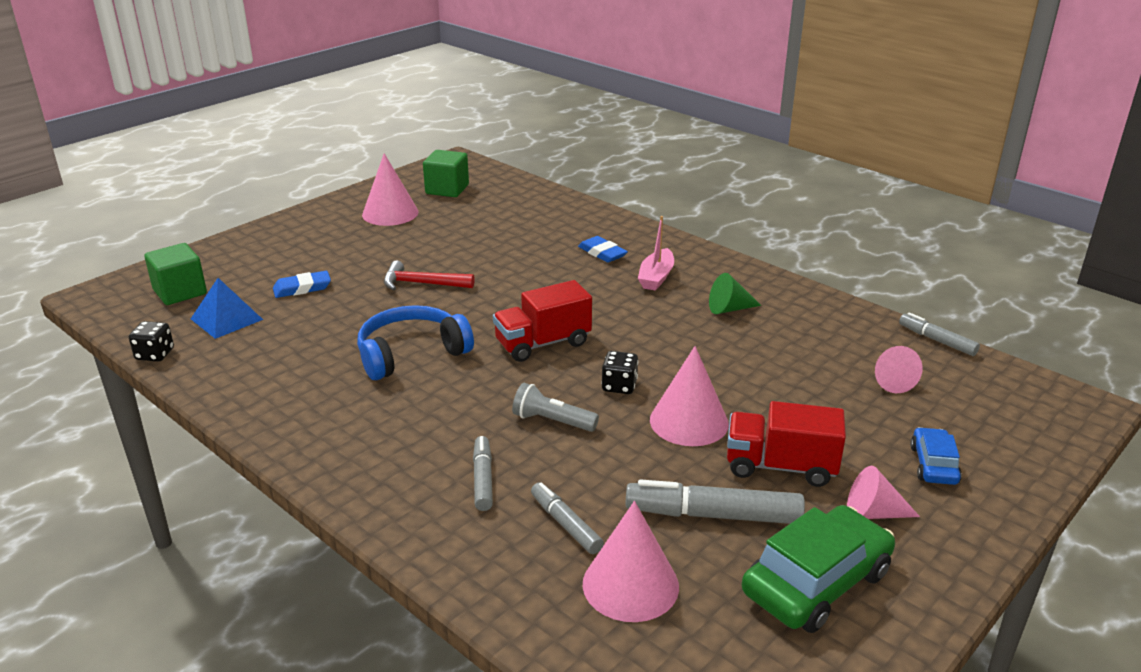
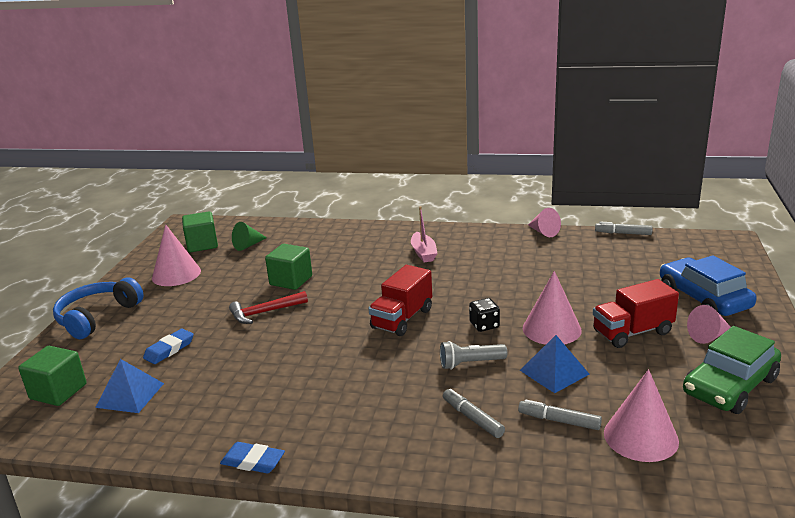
camera: 30 degrees left, 5 degrees down
black dice [129,321,174,362] -> none
blue headphones [357,305,474,380] -> blue headphones moved to [53,277,144,339]
blue eraser [578,236,628,263] -> blue eraser moved to [220,442,285,473]
grey marker [625,479,805,524] -> none
green cone [709,273,761,314] -> green cone moved to [232,222,267,251]
green car [742,505,895,633] -> green car turned 150 degrees counterclockwise [683,326,781,414]
pink cone [875,346,923,393] -> pink cone moved to [528,208,561,237]
blue car [910,427,962,485] -> blue car [660,255,757,316], size x1.84
none -> green cube [265,244,312,290]
none -> blue pyramid [520,335,589,393]

